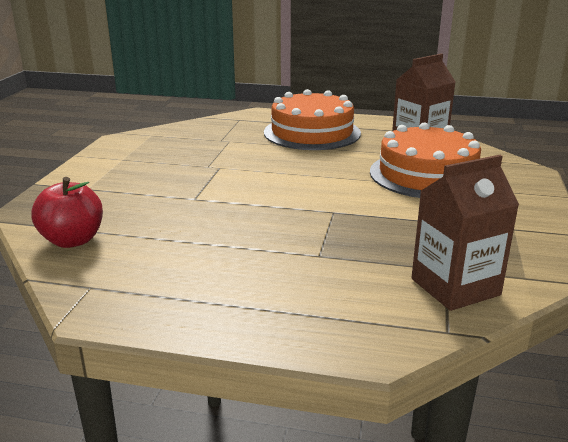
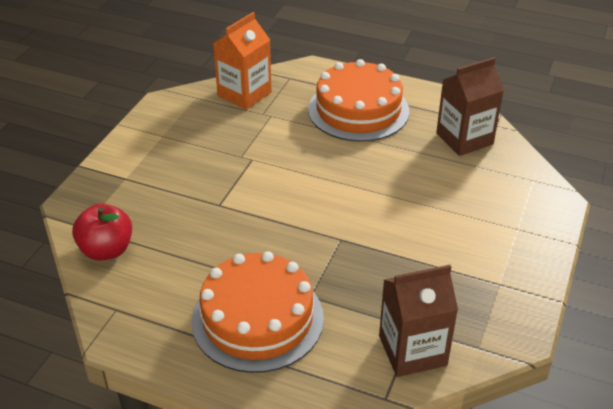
camera: 10 degrees right, 15 degrees up
orange cake [370,122,481,198] -> orange cake moved to [191,251,324,373]
none -> orange carton [213,12,272,110]

